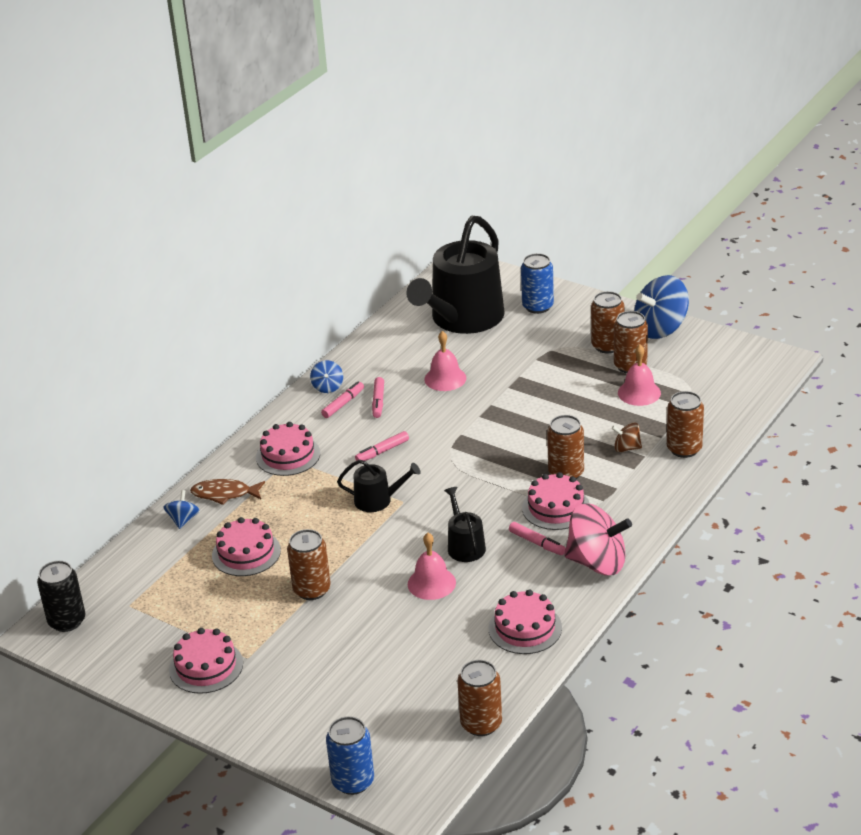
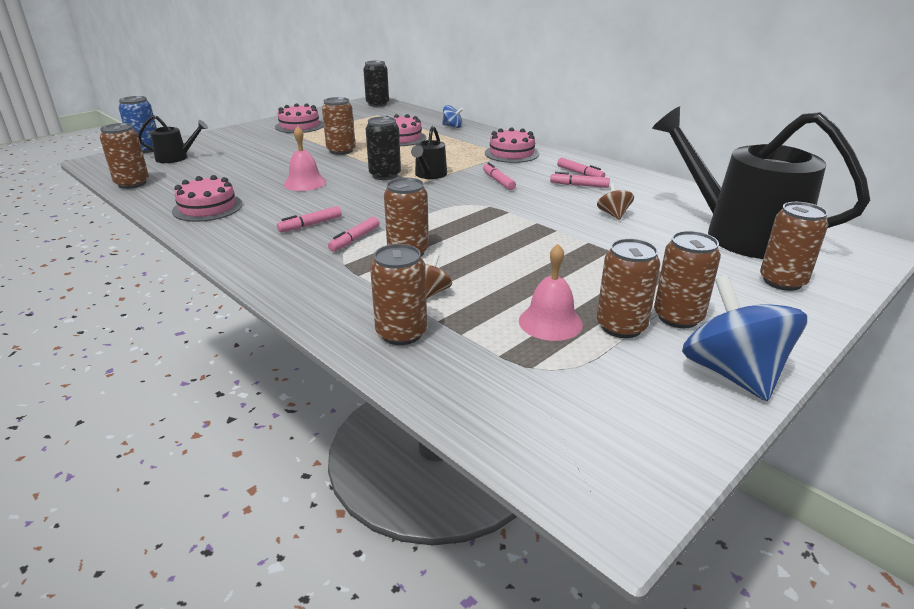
camera: 100 degrees right, 5 degrees down
brown fish [190,479,265,505] -> none
blue spinning top [310,360,343,393] -> none
pink bell [424,331,466,391] -> brown spinning top [597,183,634,220]
black watering can [444,487,486,562] -> black watering can moved to [138,115,208,163]
blue can [521,253,554,314] -> brown can [760,202,828,291]
pink cake [522,472,590,530] -> pink marker [328,217,379,252]
pink spinning top [564,503,632,575] -> none
none -> black can [366,116,401,180]

